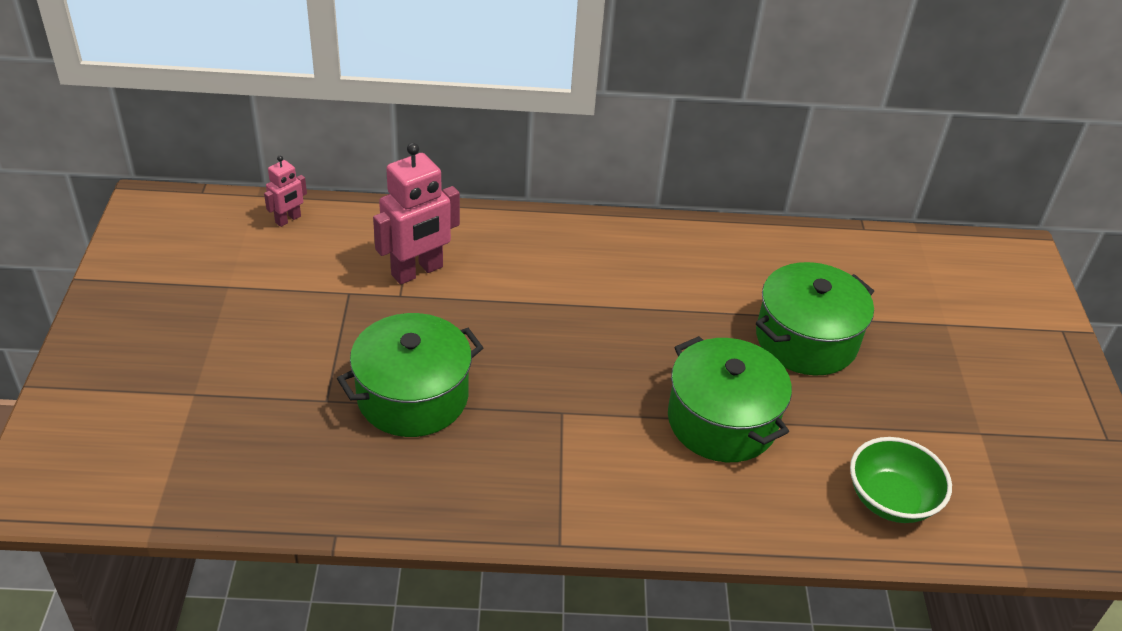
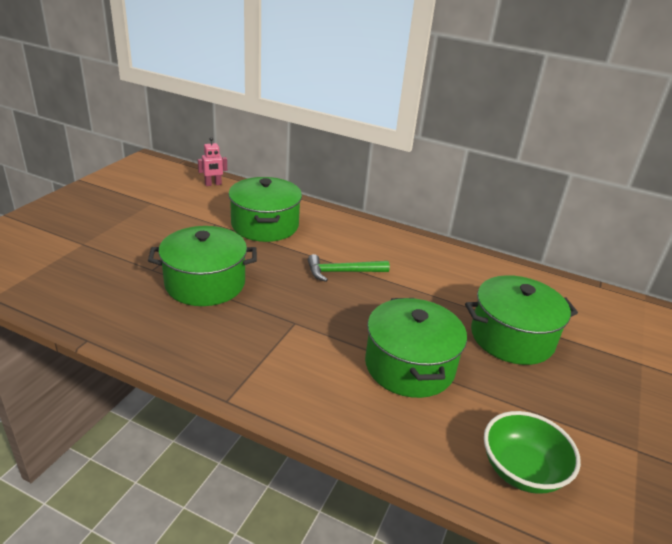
camera: 25 degrees right, 10 degrees down
pink robot [373,143,460,285] -> green pot [228,177,302,242]
none -> green hammer [308,254,390,282]

